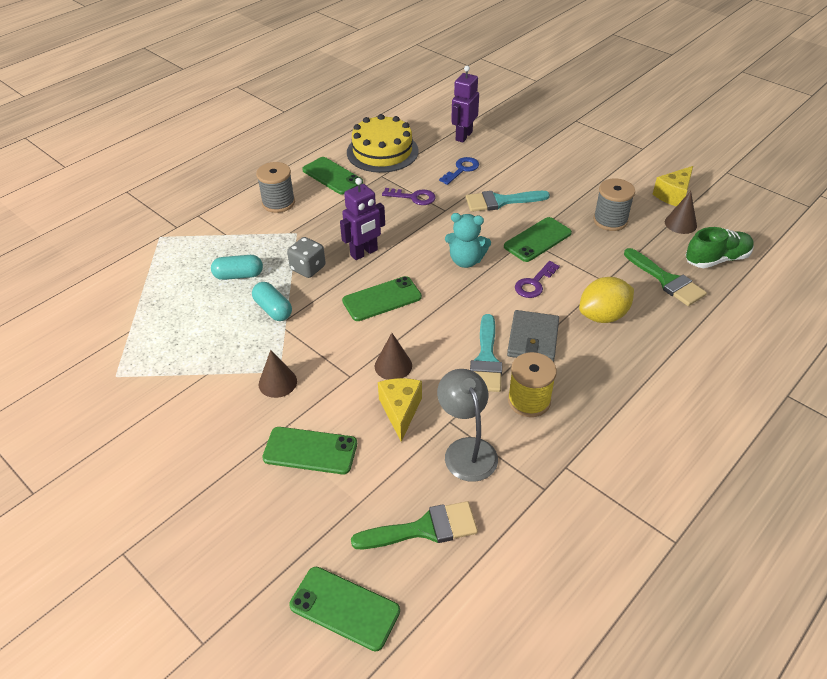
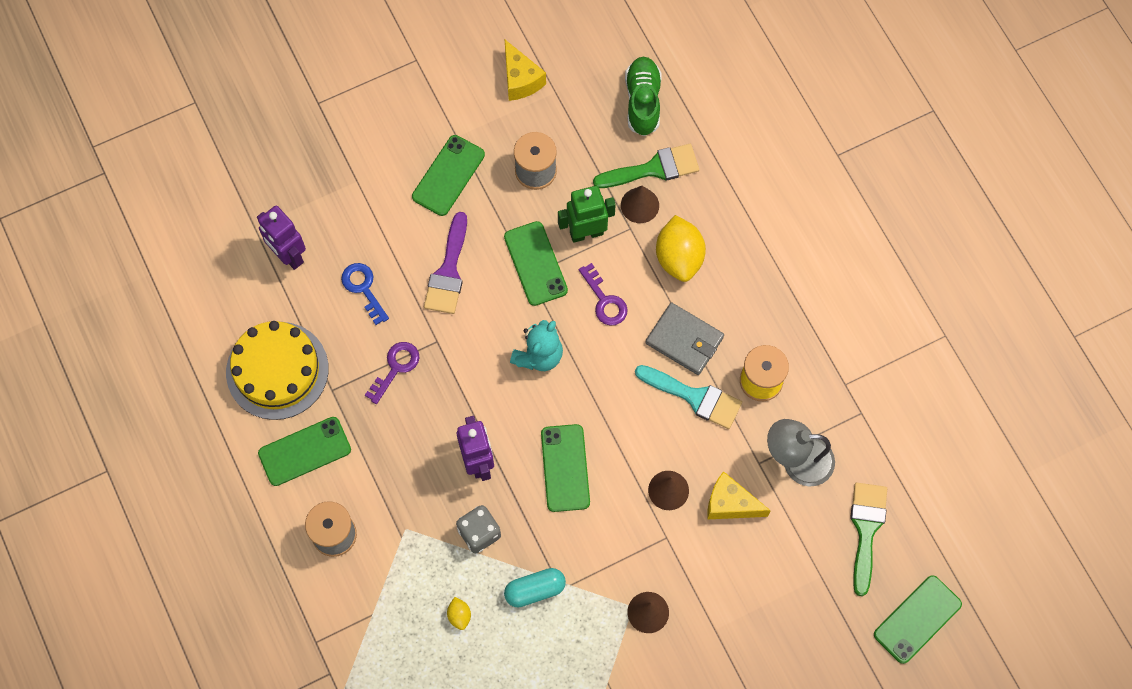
camera: 70 degrees left, 25 degrees up
turquoise capsule [211,255,263,280] -> yellow lemon [447,597,471,630]
green phone [262,427,357,474] -> green phone moved to [412,135,485,216]
turquoise brush [465,191,550,212] -> purple brush [424,212,467,314]
brown cone [665,191,697,234] -> brown cone moved to [621,186,659,223]
none -> green robot [558,186,616,243]

